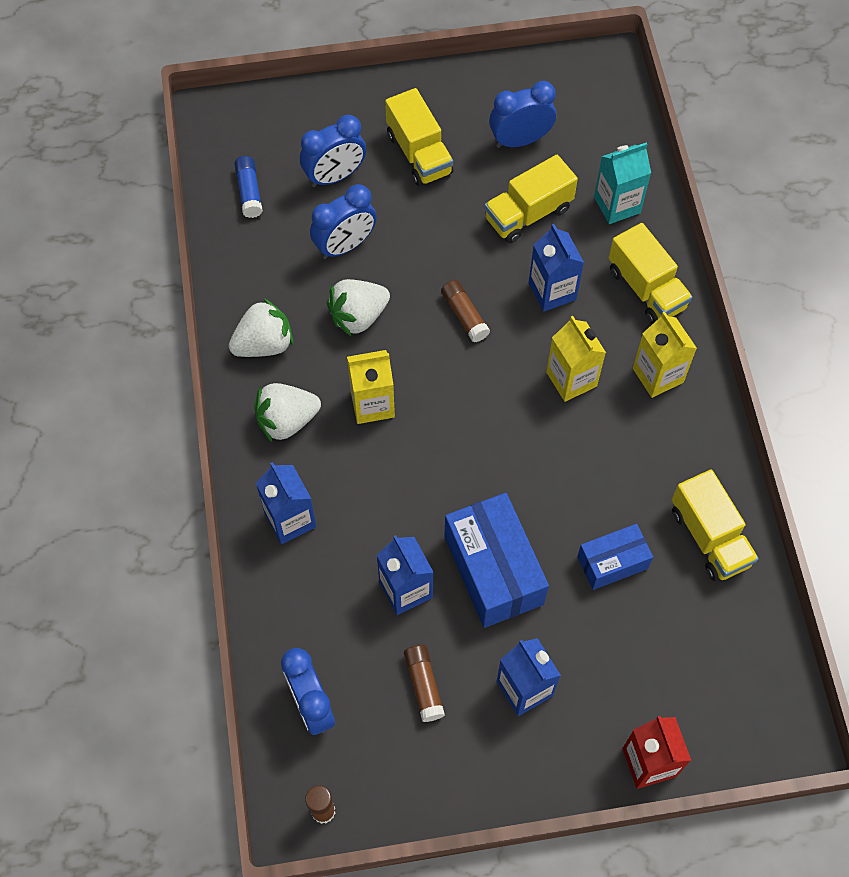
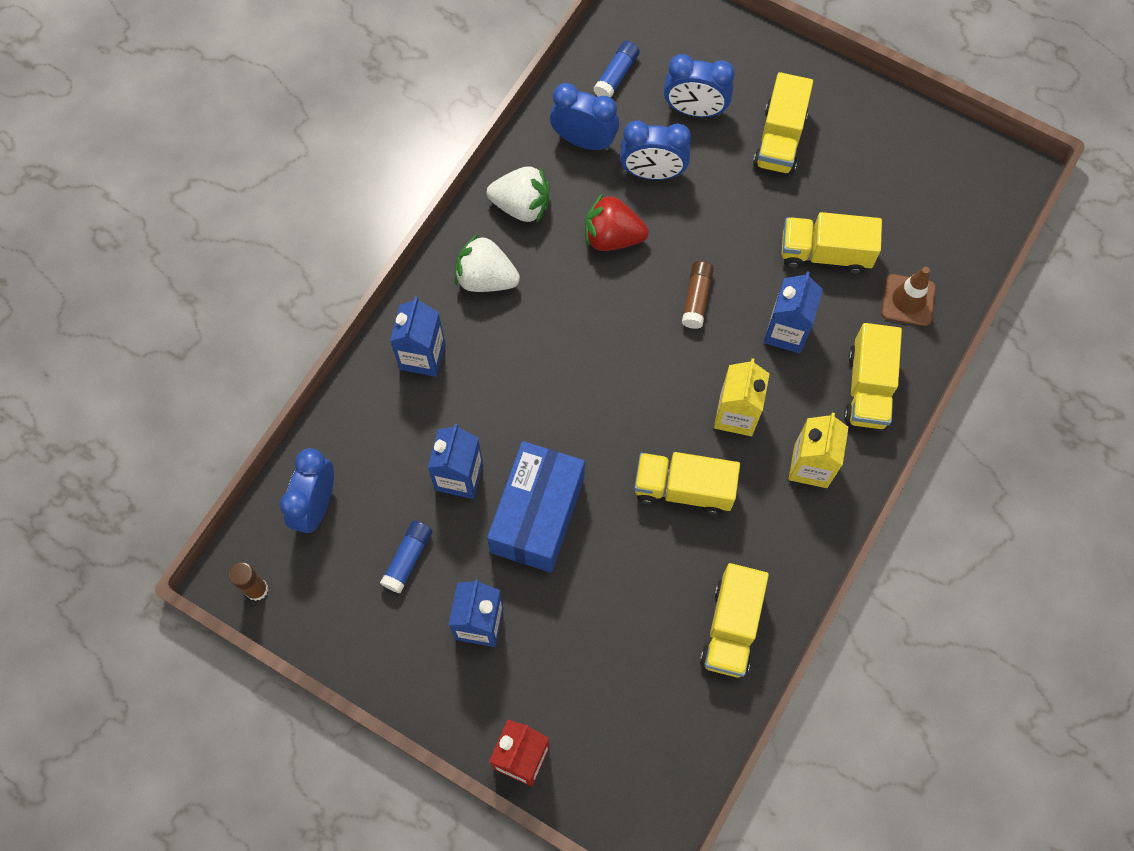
camera: 40 degrees right, 5 degrees up
white strawberry [327,279,390,336] -> red strawberry [585,193,649,251]
yellow carton [347,350,395,424] -> none
brown glue stick [404,645,445,722] -> blue glue stick [380,520,432,593]
blue clock [489,81,556,148] -> blue clock moved to [550,83,619,151]
blue box [577,524,653,590] -> none
turquoise carton [594,143,651,224] -> brown traffic cone [881,267,936,326]
none -> yellow truck [634,452,740,515]

